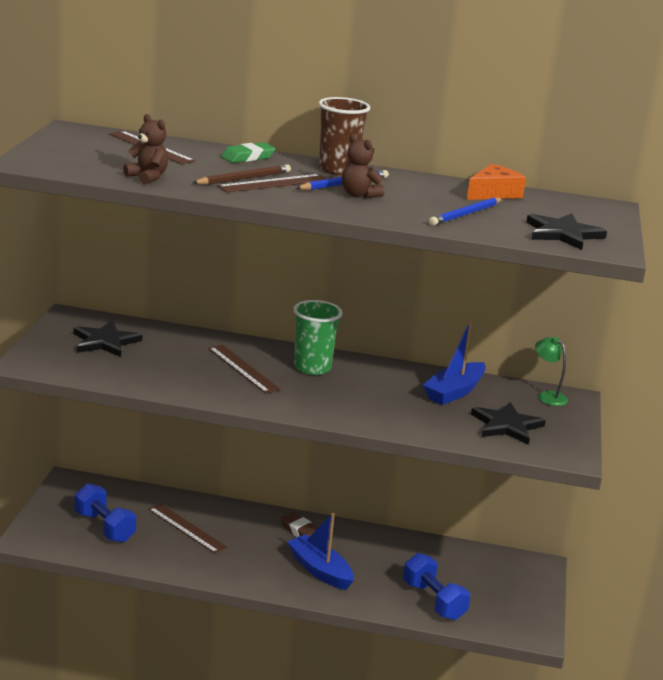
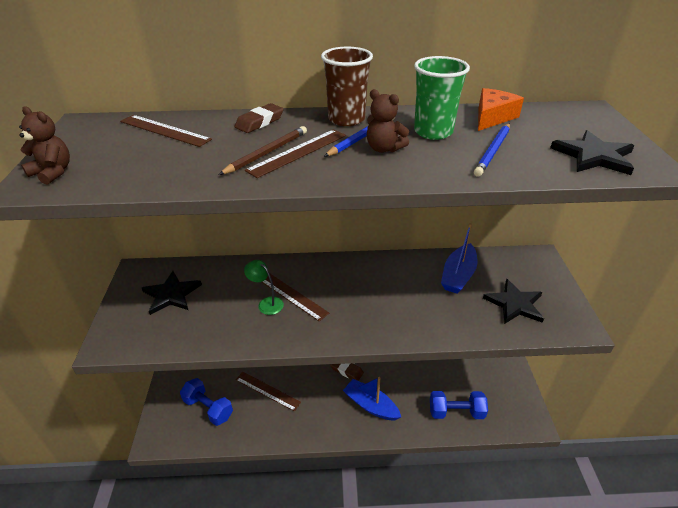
camera: 10 degrees left, 15 degrees up
brown teddy bear [123,114,168,184] -> brown teddy bear moved to [19,106,70,185]
green eraser [221,142,276,163] -> brown eraser [235,103,283,133]
green cup [293,300,342,375] -> green cup moved to [414,56,470,140]
blue dumbbell [403,553,470,620] -> blue dumbbell turned 45 degrees counterclockwise [430,391,488,419]
green lamp [535,337,568,406] -> green lamp moved to [244,260,284,315]

